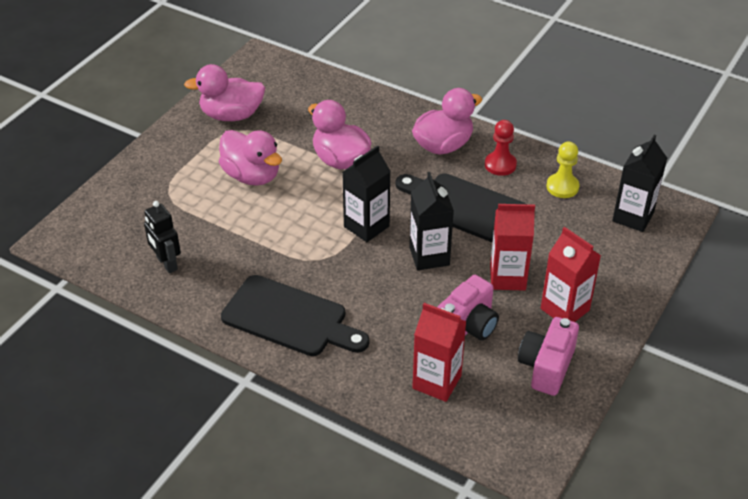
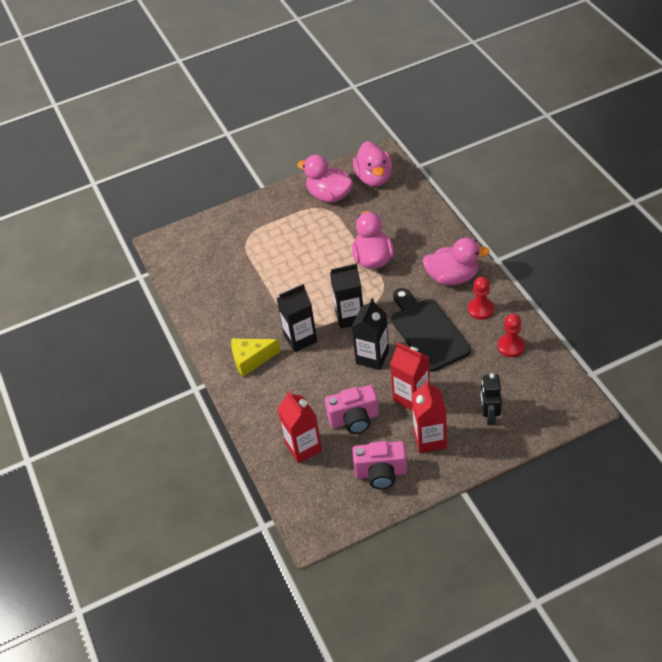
camera: 40 degrees right, 5 degrees up
black robot [144,201,181,273] -> black robot moved to [481,373,502,425]
pink duck [219,130,282,186] -> pink duck moved to [353,141,392,187]
black cutting board [221,275,369,356] -> yellow cheese [231,339,281,376]
pink camera [518,317,579,396] -> pink camera turned 150 degrees counterclockwise [352,441,407,489]
yellow pawn [546,142,579,198] -> red pawn [498,314,525,357]
black carton [612,135,667,232] -> black carton moved to [276,284,317,352]

